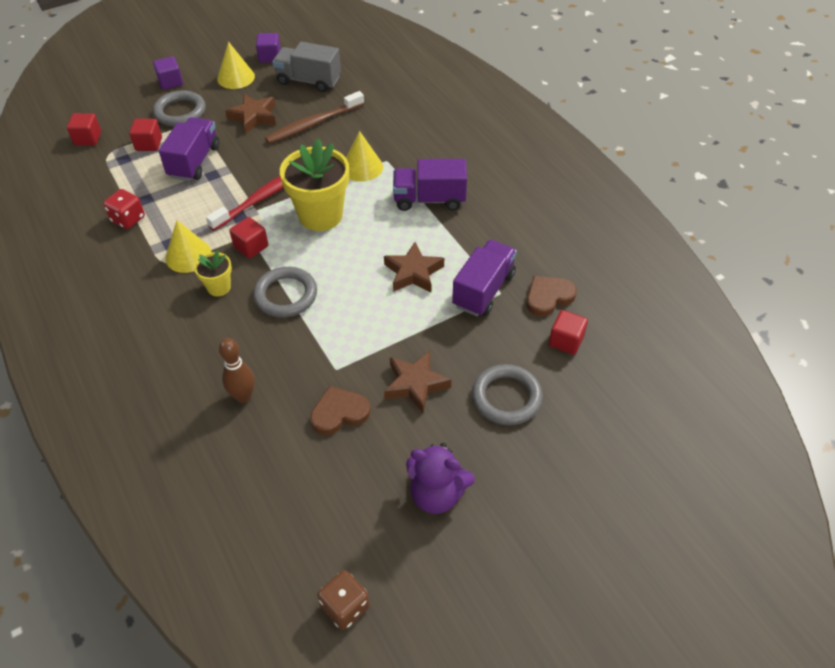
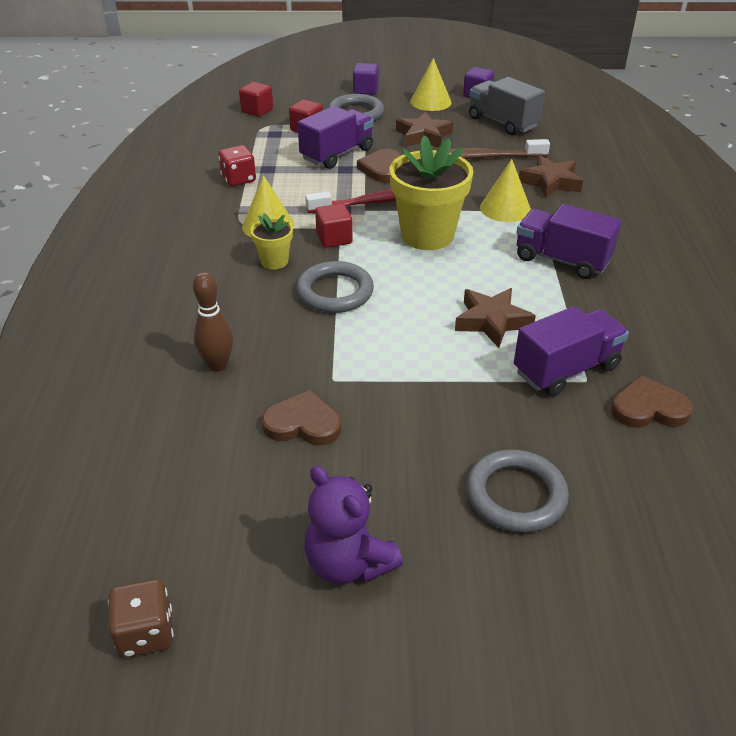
camera: 30 degrees right, 10 degrees down
brown star [384,351,451,413] -> brown star moved to [519,155,583,198]
red cube [549,310,588,355] -> none
none -> brown heart [357,149,401,183]

